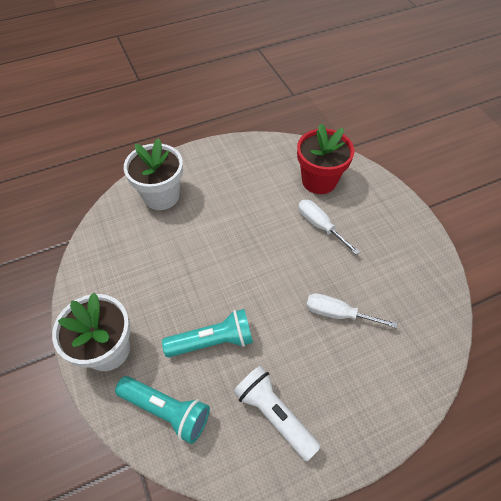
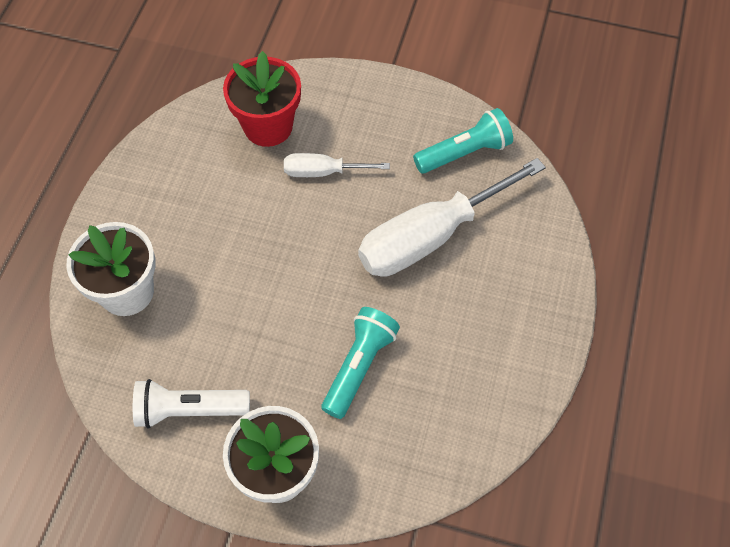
camera: 50 degrees left, 5 degrees up
turquoise flashlight [115,376,210,444] -> turquoise flashlight moved to [413,108,513,173]
white flashlight [233,366,321,461] -> white flashlight moved to [133,379,250,428]
white screwdriver [306,293,397,328] -> white screwdriver [358,158,546,277], size x1.96

